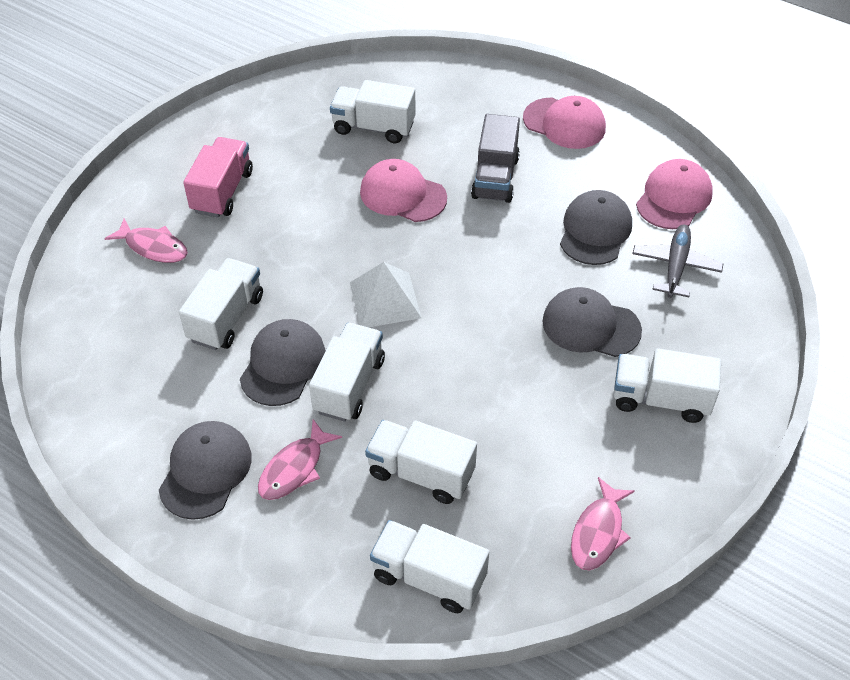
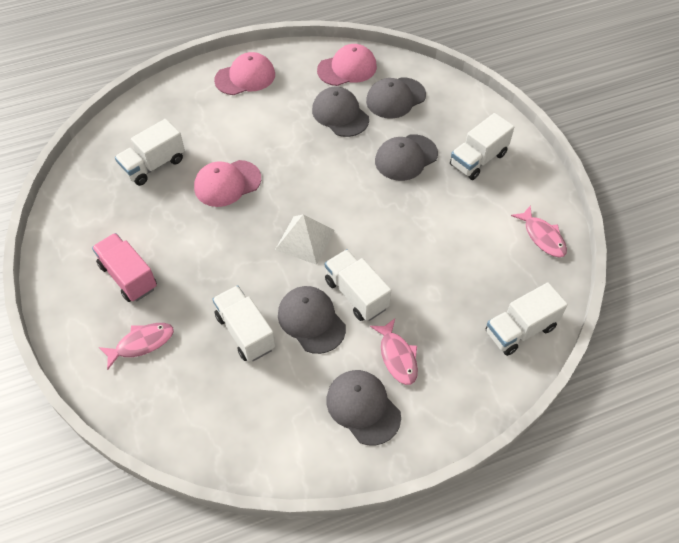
camera: 55 degrees left, 5 degrees up
white truck [365,420,477,504] -> none
grey truck [471,114,520,203] -> none
grey plane [632,224,723,298] -> grey cap [366,77,426,119]
pink cap [636,159,713,229] -> pink cap turned 90 degrees clockwise [317,44,377,86]

